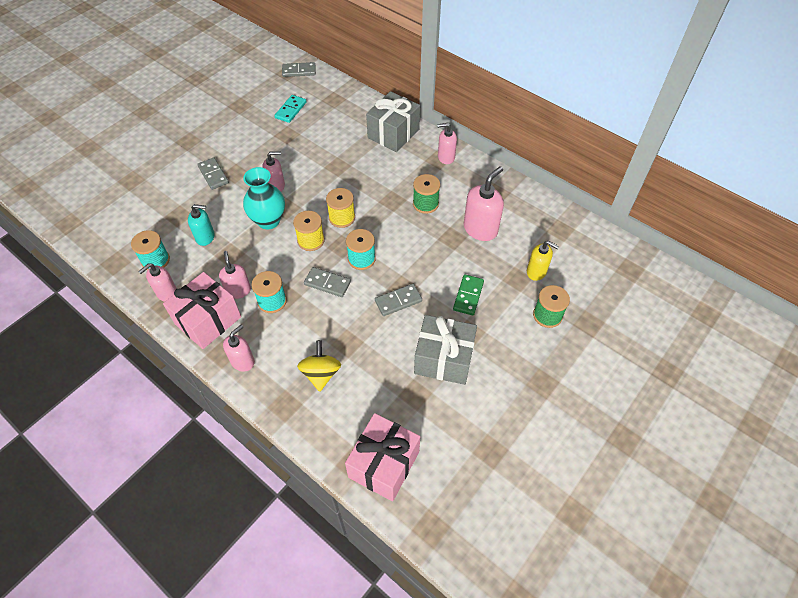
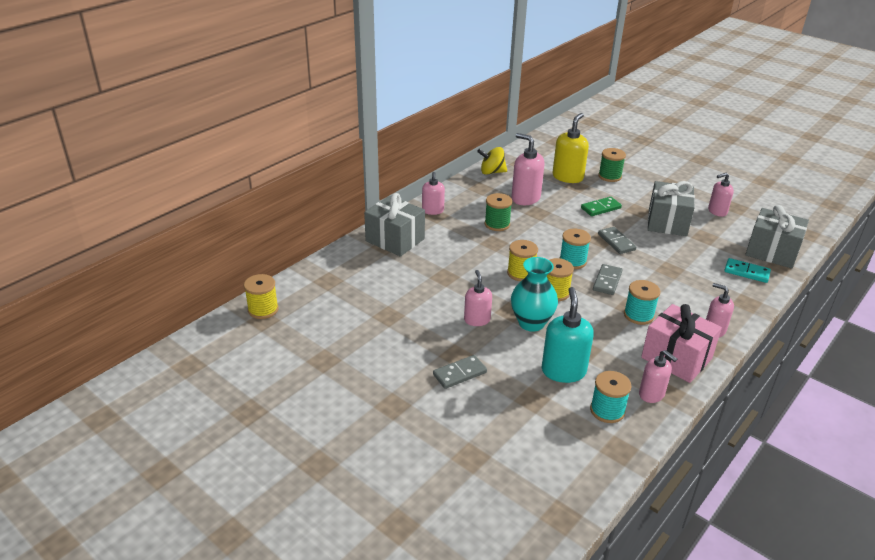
camera: 90 degrees left, 20 degrees down
turquoise soap dispenser [188,204,215,246] -> turquoise soap dispenser [542,287,594,383], size x1.56
pink soap dispenser [219,251,251,299] -> pink soap dispenser moved to [708,173,734,217]
turquoise domino [274,95,307,123] -> turquoise domino moved to [724,258,771,283]
grey domino [282,62,316,77] -> yellow spool [244,274,279,319]
yellow spinning top [297,340,341,392] -> yellow spinning top moved to [477,147,507,175]
pink gift [345,413,420,501] -> grey gift [745,205,809,268]
green domino [453,274,484,315] -> green domino turned 45 degrees counterclockwise [581,197,622,216]
yellow soap dispenser [527,241,559,281] -> yellow soap dispenser [553,113,589,183], size x1.56

